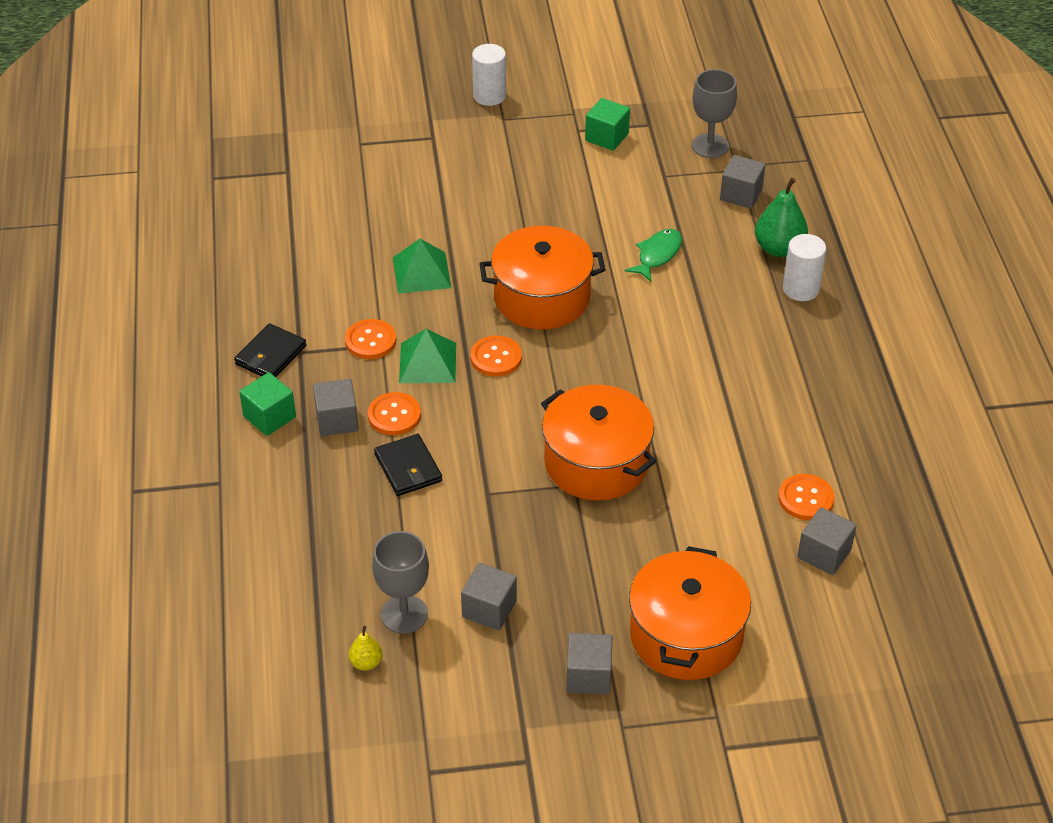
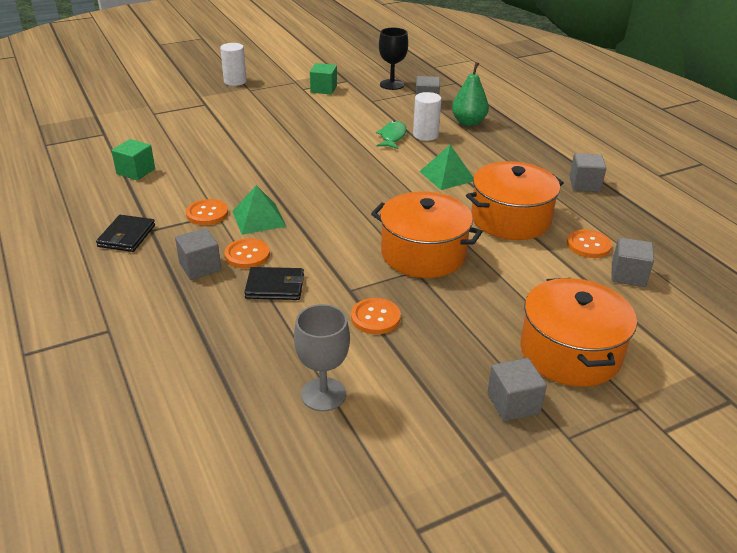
camera: 20 degrees left, 10 degrees down
green cube [239,372,296,436] -> green cube moved to [111,139,155,180]
yellow pear [349,626,383,671] -> none
black wallet [374,434,442,496] -> black wallet turned 45 degrees counterclockwise [244,267,304,300]
green pyramid [393,239,451,294] -> green pyramid moved to [419,145,474,190]
grey cube [461,563,517,631] -> grey cube moved to [569,153,606,192]
orange button [470,336,522,376] -> orange button moved to [351,298,401,334]
orange pot [479,226,606,330] -> orange pot moved to [466,161,564,240]
grey goblet [692,69,737,158] -> black goblet [379,28,408,90]
white cylinder [783,234,826,301] -> white cylinder moved to [413,92,441,141]

